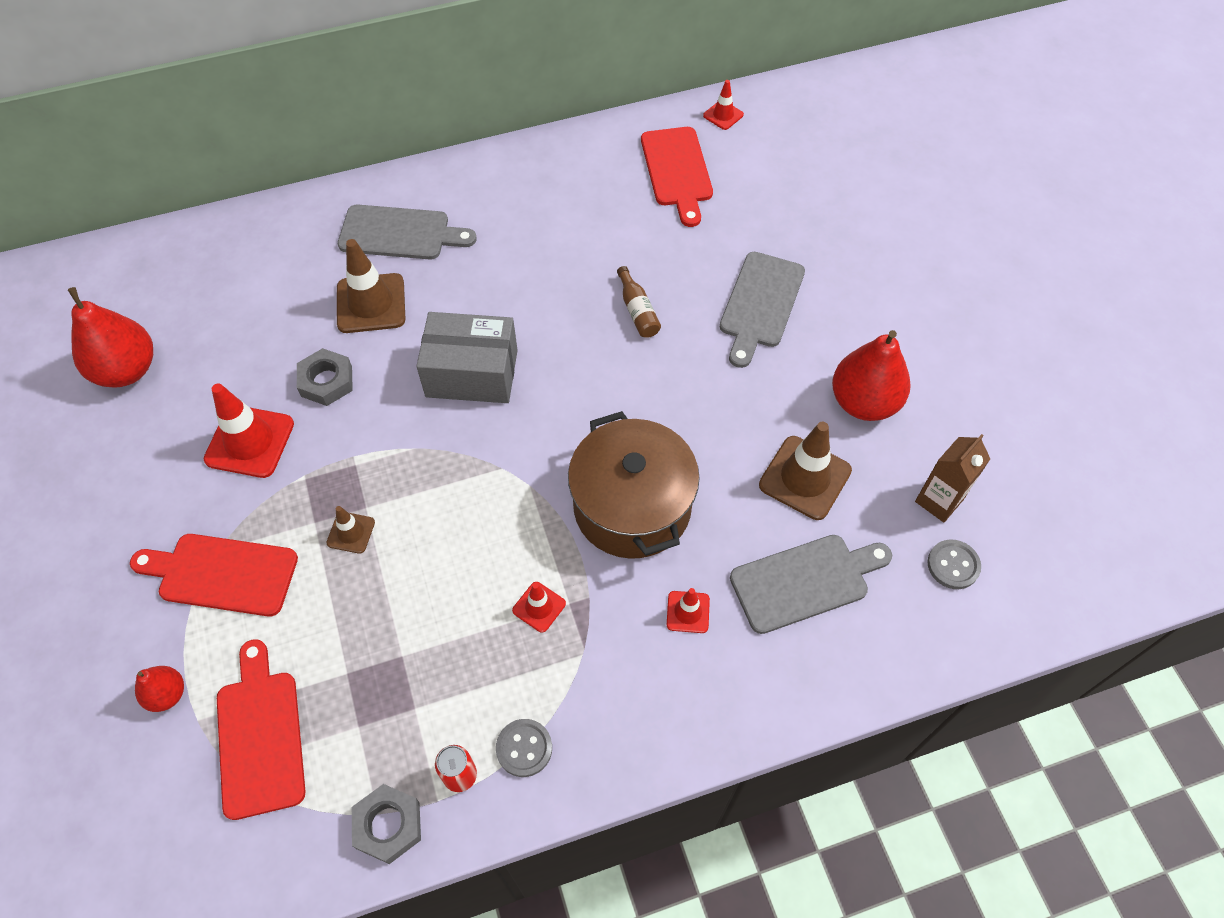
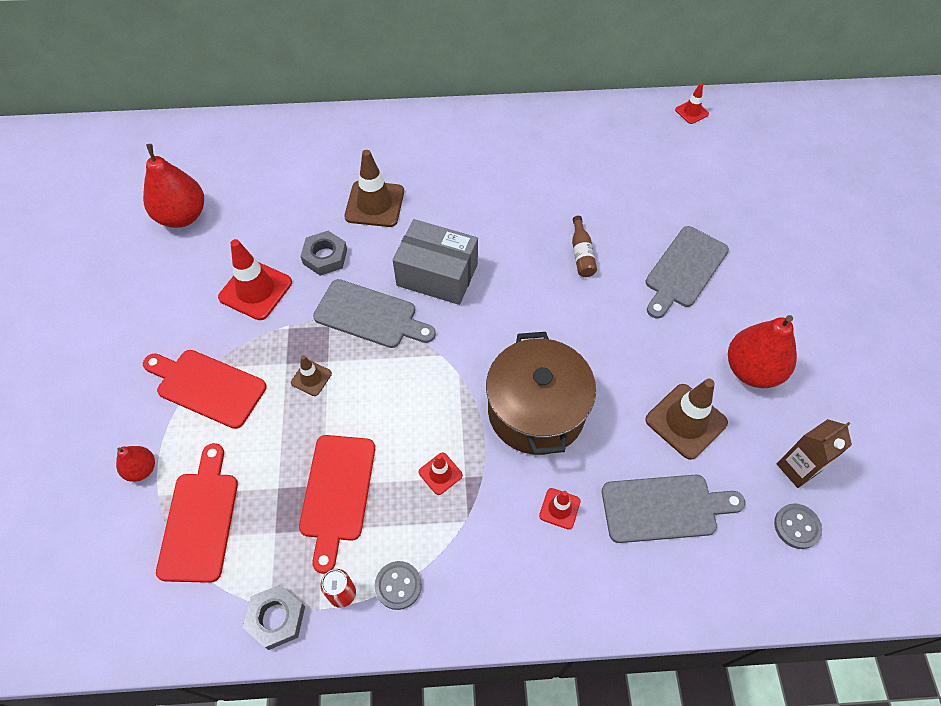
camera: 15 degrees right, 0 degrees up
grey cutting board [338,205,477,260] -> grey cutting board moved to [313,279,436,348]
red cutting board [641,127,713,227] -> red cutting board moved to [299,435,375,574]

